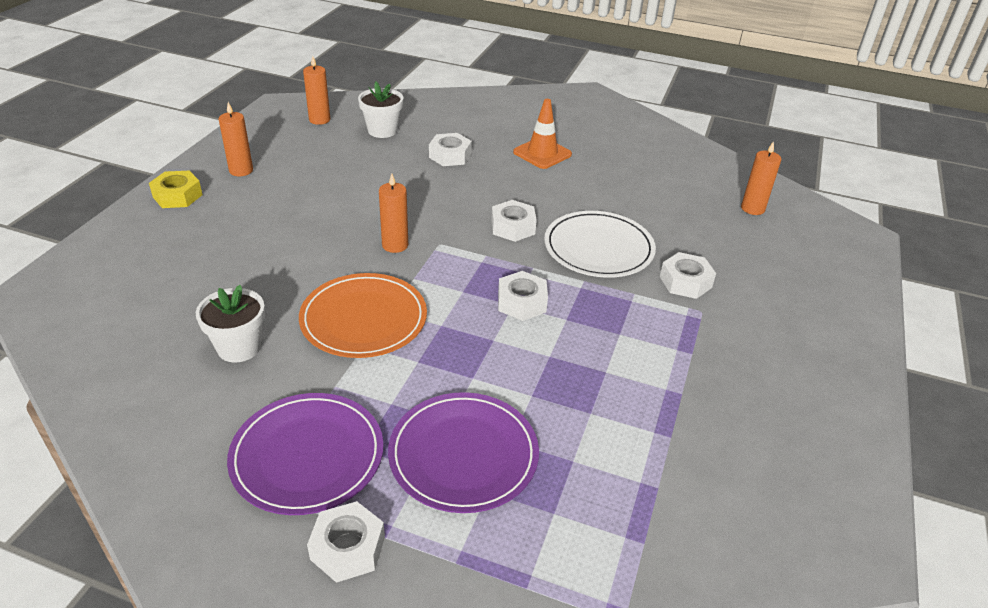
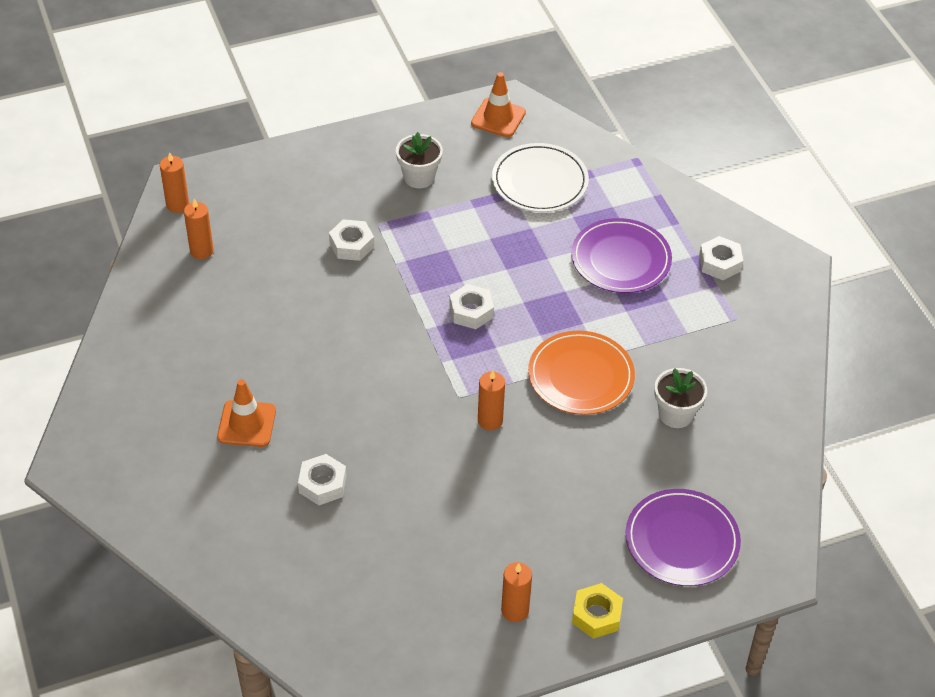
camera: 130 degrees left, 10 degrees up
purple plate [227,393,383,515] -> purple plate moved to [626,489,741,586]
orange candle [303,56,330,125] -> orange candle moved to [160,152,189,213]
white flower pot [358,82,403,138] -> white flower pot moved to [396,132,443,188]
white nut [491,200,537,242] -> none
white plate [544,211,656,278] -> white plate moved to [492,143,589,212]
none -> orange traffic cone [471,72,526,137]

